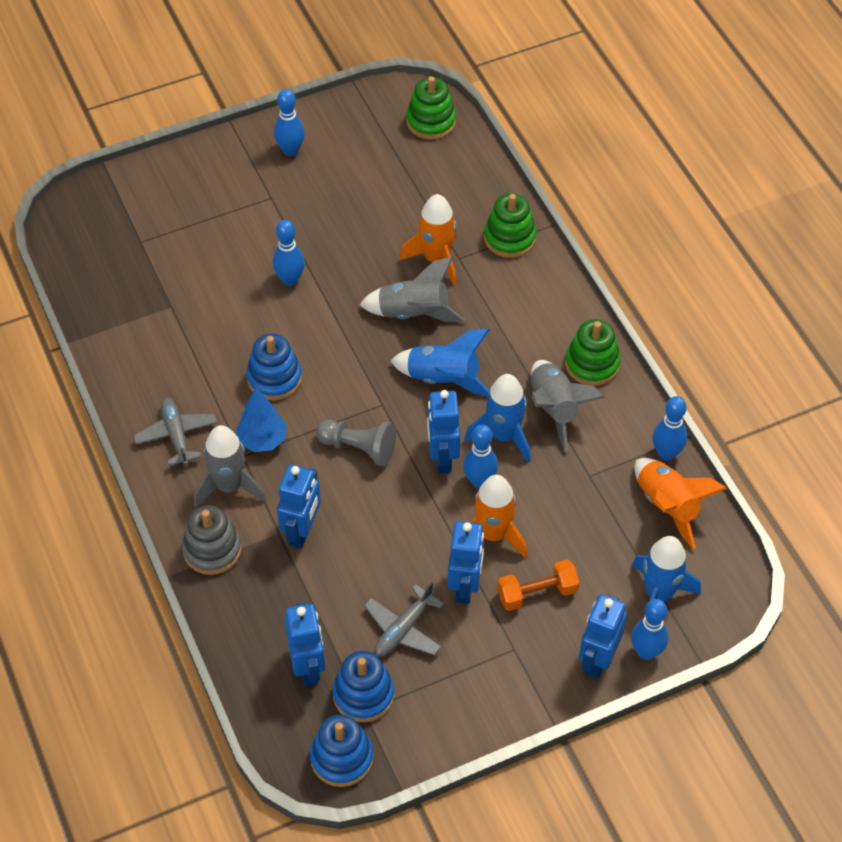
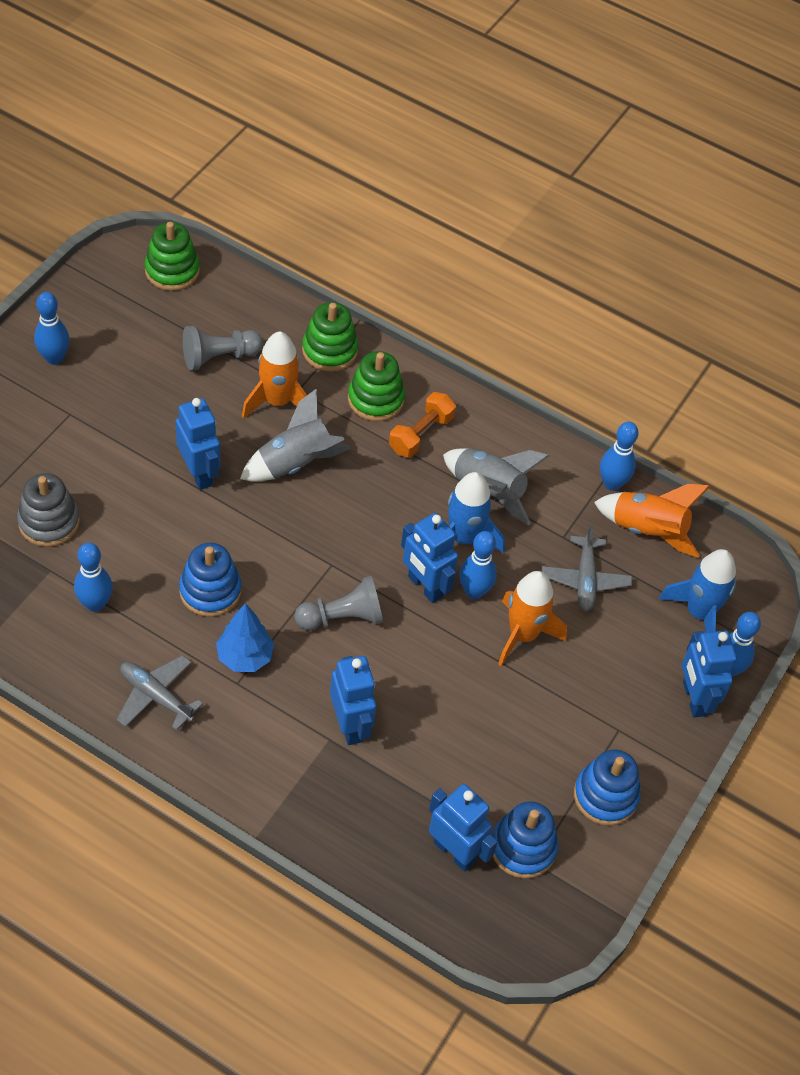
camera: 40 degrees left, 0 degrees up
grey stacking toy [182,505,242,575] -> grey stacking toy moved to [17,473,80,547]
grey rocket [194,425,266,507] -> none
blue bowling pin [273,220,305,286] -> blue bowling pin moved to [74,543,113,612]
blue stacking toy [310,714,373,787] -> blue stacking toy moved to [574,750,641,826]
grey plane [364,582,444,656] -> grey plane moved to [542,524,632,611]
blue rocket [391,328,490,396] -> none
blue robot [448,521,484,604] -> blue robot moved to [175,398,220,490]
orange dumbbell [497,560,580,611] -> orange dumbbell moved to [389,392,456,457]
green stacking toy [565,319,621,386] -> green stacking toy moved to [348,351,405,421]
none -> grey pawn [183,326,263,371]

